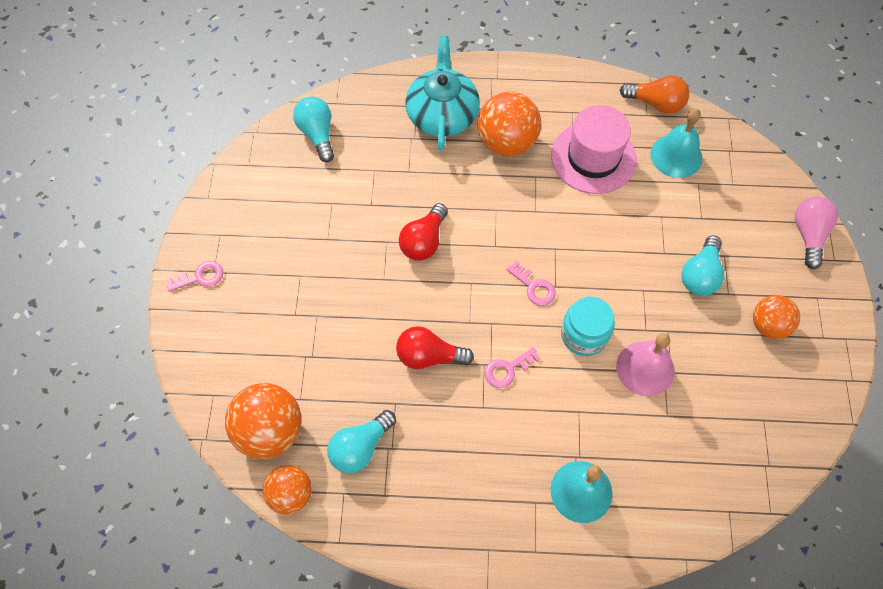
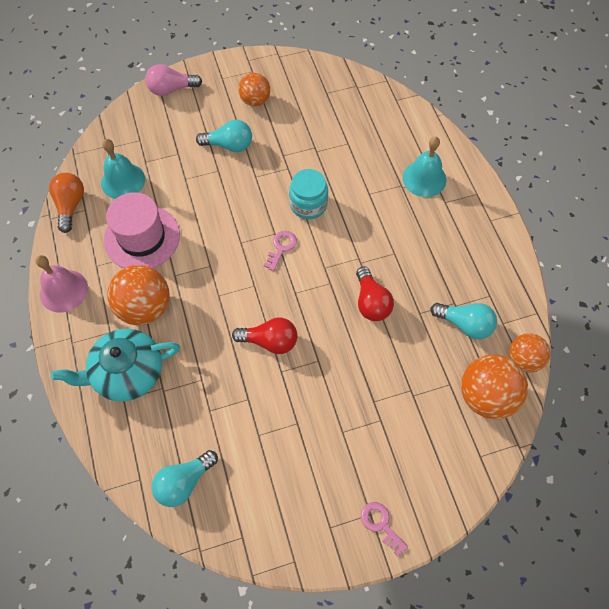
camera: 110 degrees left, 0 degrees up
pink key [485,347,541,388] -> none
pink bell [616,333,675,396] -> pink bell moved to [36,255,88,313]

